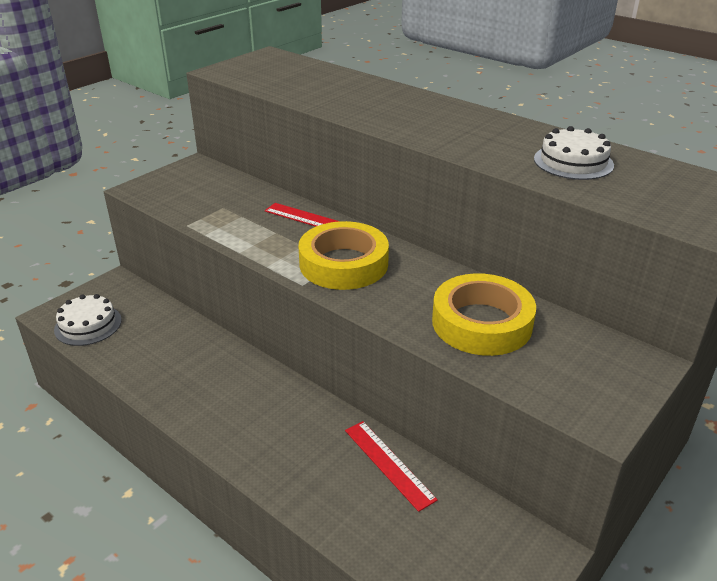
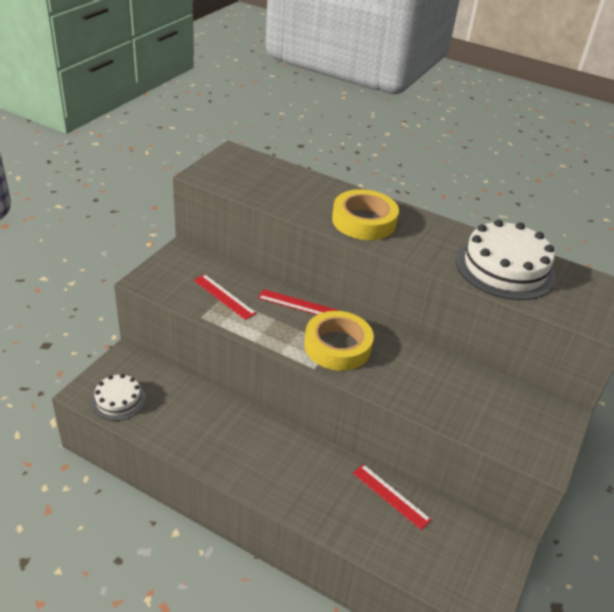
camera: 15 degrees left, 5 degrees up
yellow tape [432,273,536,356] -> yellow tape moved to [332,189,399,240]
white cake [534,126,614,180] -> white cake [456,220,556,300], size x1.77
none -> red ruler [193,274,257,320]

